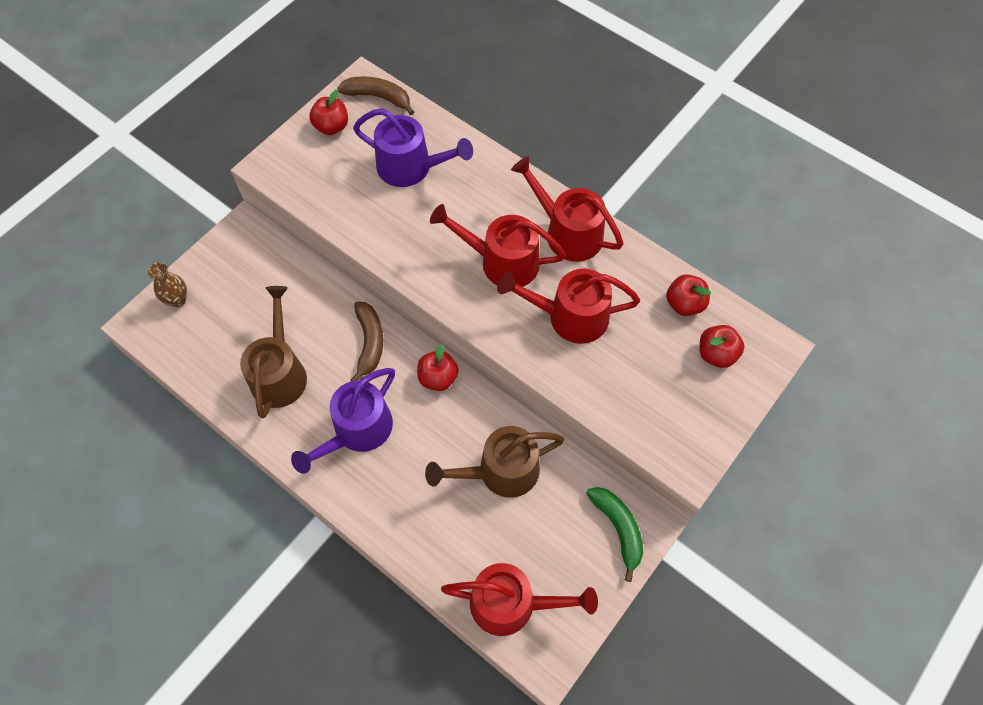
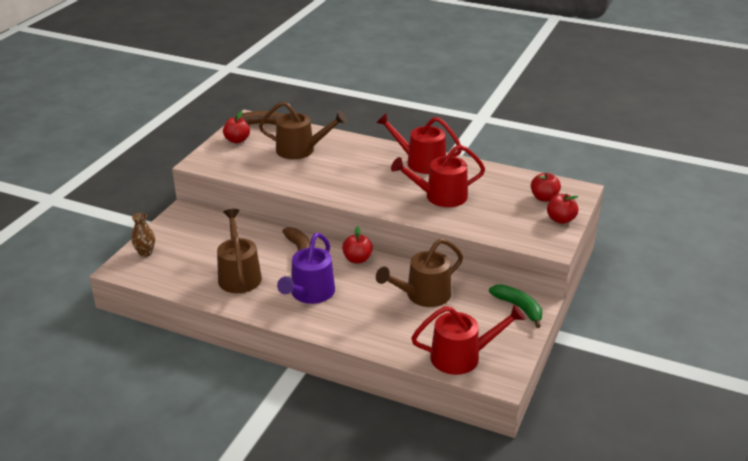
camera: 15 degrees left, 30 degrees down
purple watering can [353,109,473,187] -> brown watering can [259,101,347,159]
red watering can [430,204,566,287] -> none
red apple [666,274,711,316] -> red apple moved to [547,194,579,224]

